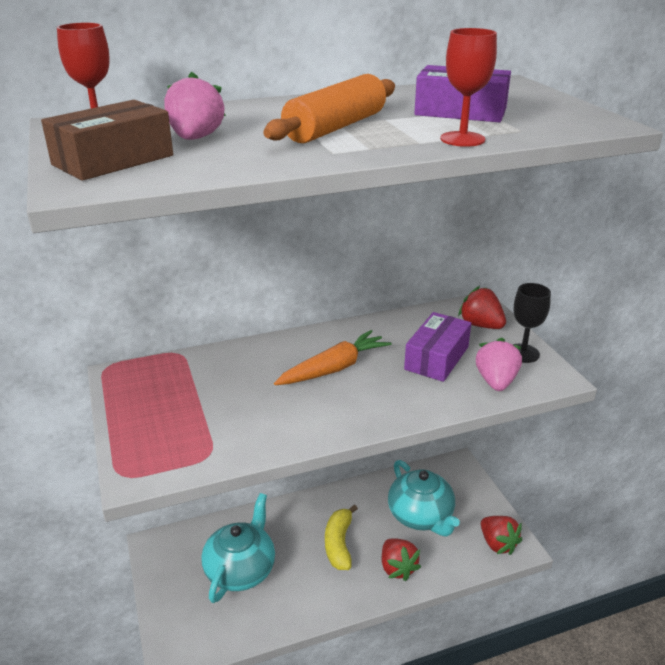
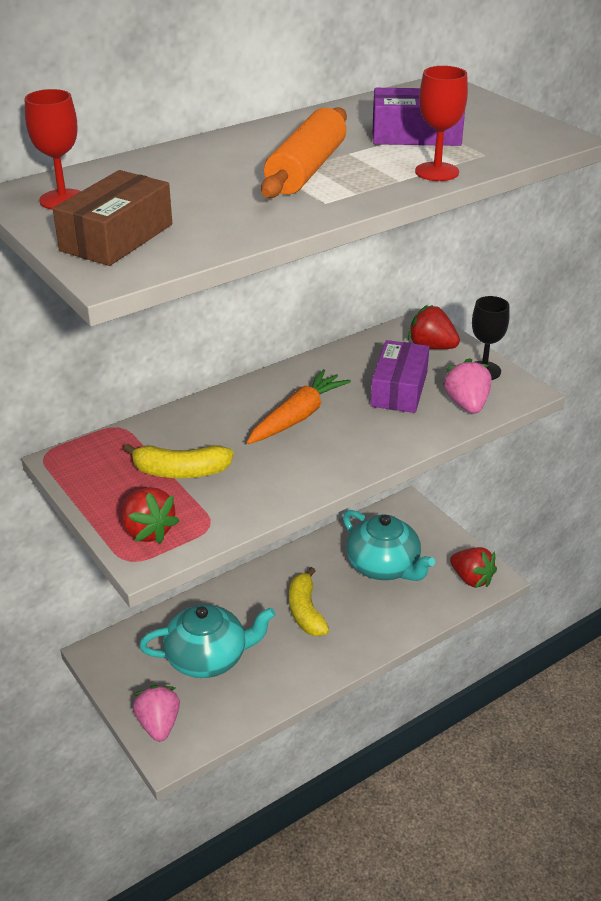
camera: 15 degrees left, 5 degrees up
pink strawberry [164,72,226,140] -> pink strawberry moved to [133,685,180,742]
turquoise teapot [201,493,275,603] -> turquoise teapot turned 75 degrees clockwise [139,604,275,678]
red strawberry [382,538,421,581] -> red strawberry moved to [121,487,179,544]
none -> yellow banana [123,444,234,478]

